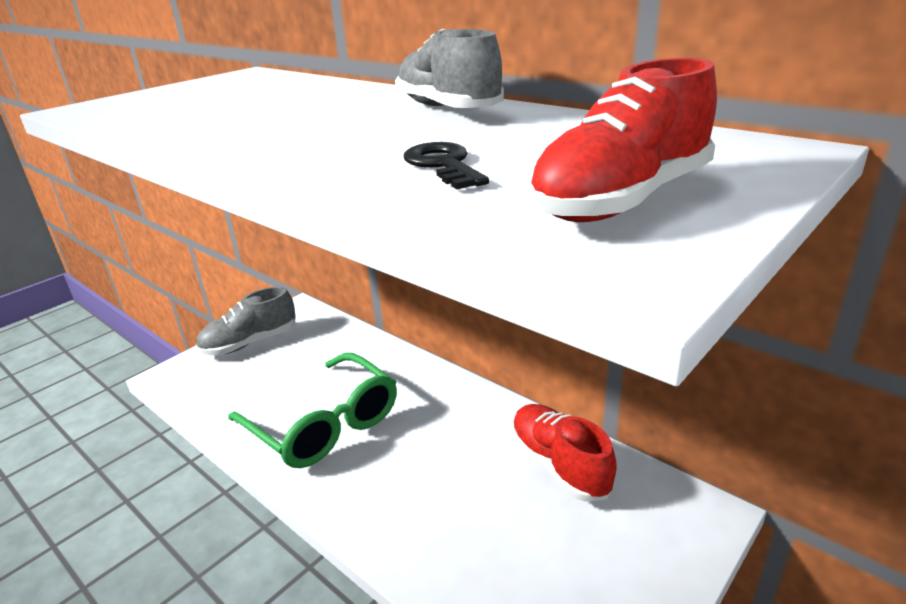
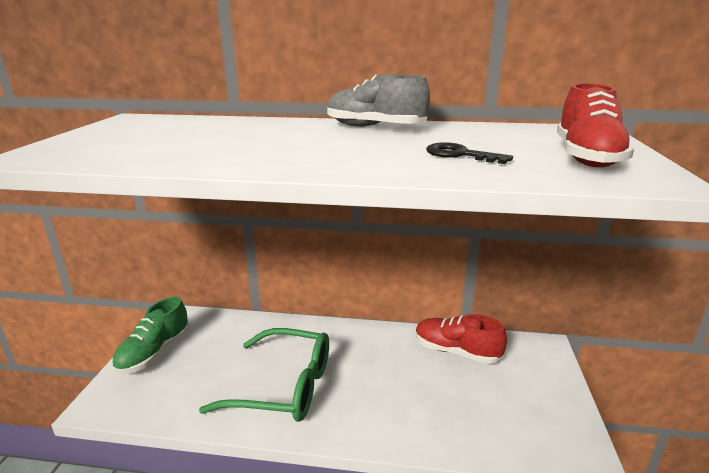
camera: 35 degrees left, 5 degrees down
grey shoe [196,286,296,355] -> green shoe [112,297,190,374]

